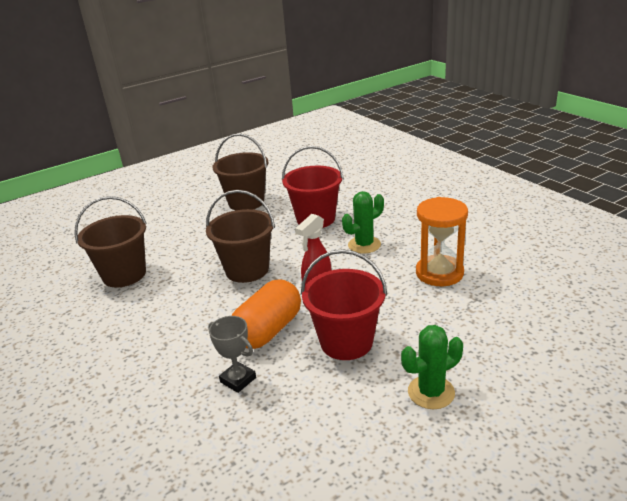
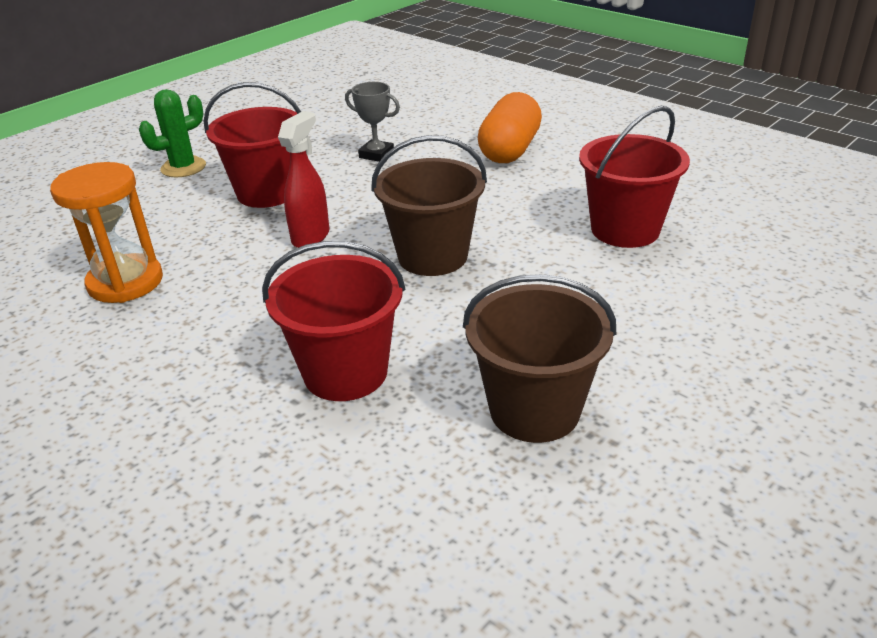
camera: 165 degrees right, 5 degrees up
brown bucket [74,196,147,288] -> red bucket [579,106,690,248]
orange capsule [232,279,301,349] -> orange capsule moved to [478,92,542,163]
green cactus [342,191,384,254] -> none

